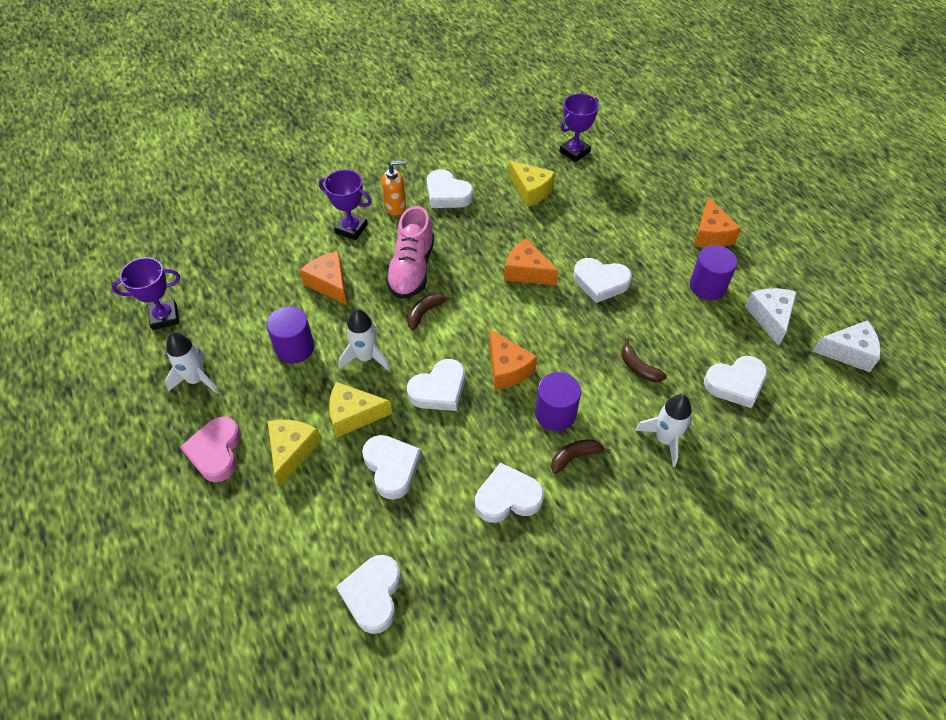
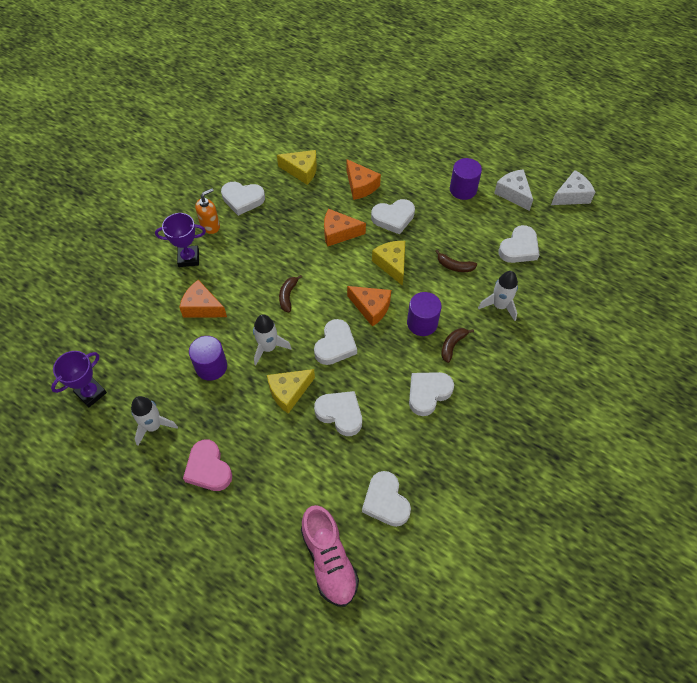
camera: 30 degrees left, 5 degrees up
yellow cheese [268,420,321,486] -> yellow cheese moved to [372,241,405,286]
pink shoe [386,206,434,299] -> pink shoe moved to [301,505,359,607]
purple trophy [559,93,599,162] -> none
orange cheese [694,197,741,248] -> orange cheese moved to [346,159,381,200]

